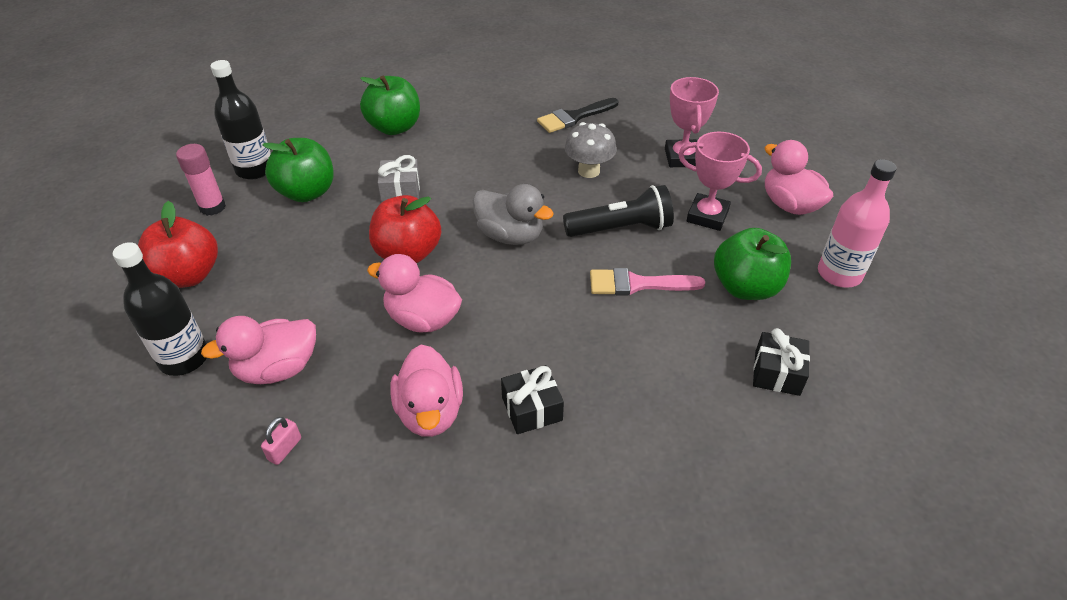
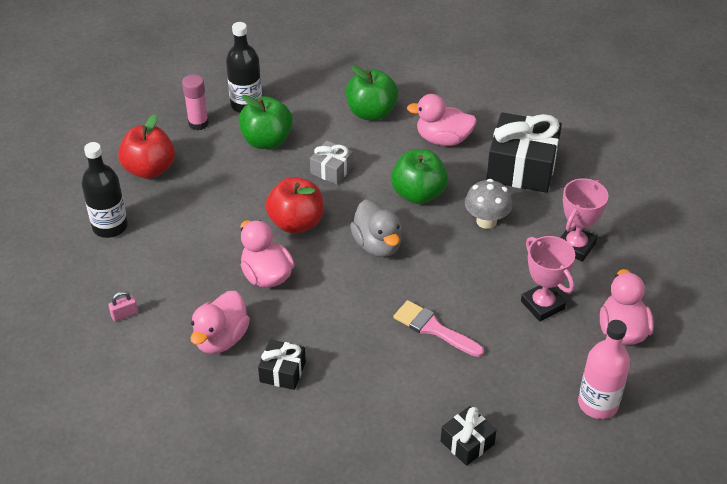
camera: 35 degrees right, 0 degrees up
pink duck [201,316,316,384] -> pink duck moved to [407,94,477,146]
black brush [537,98,619,133] -> black gift [486,112,562,193]
black flashlight [563,185,674,237] -> none
green apple [714,228,791,300] -> green apple moved to [391,149,448,204]

